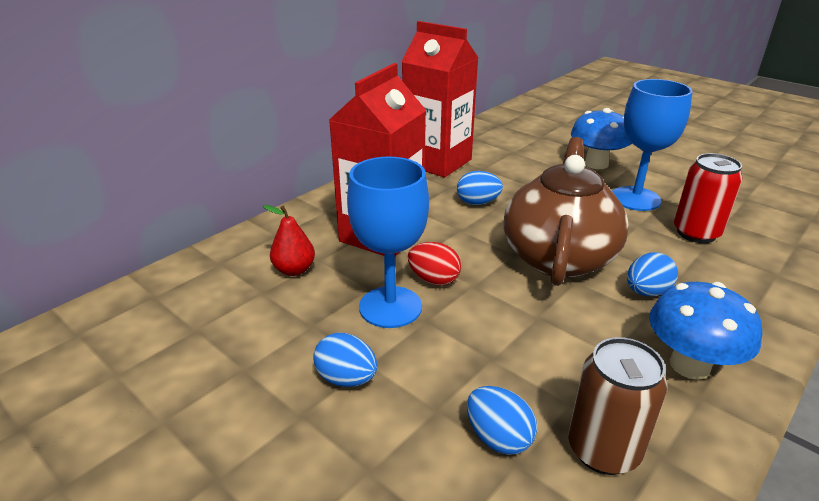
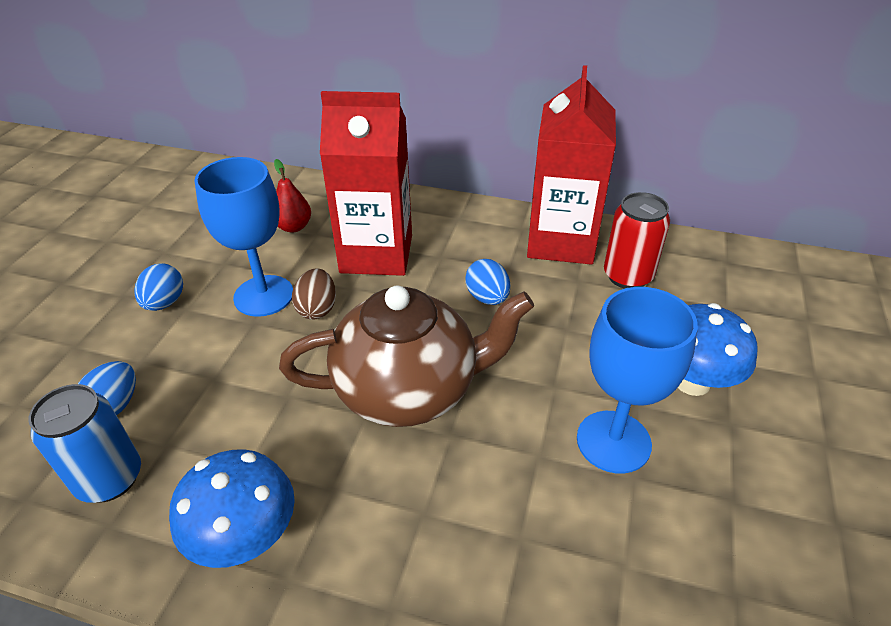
camera: 65 degrees right, 10 degrees up
red egg [408,242,461,286] -> brown egg [292,268,336,320]
brown can [568,337,667,475] -> blue can [28,384,141,503]
blue egg [627,252,678,297] -> none
red can [674,153,743,243] -> red can moved to [604,192,670,289]

